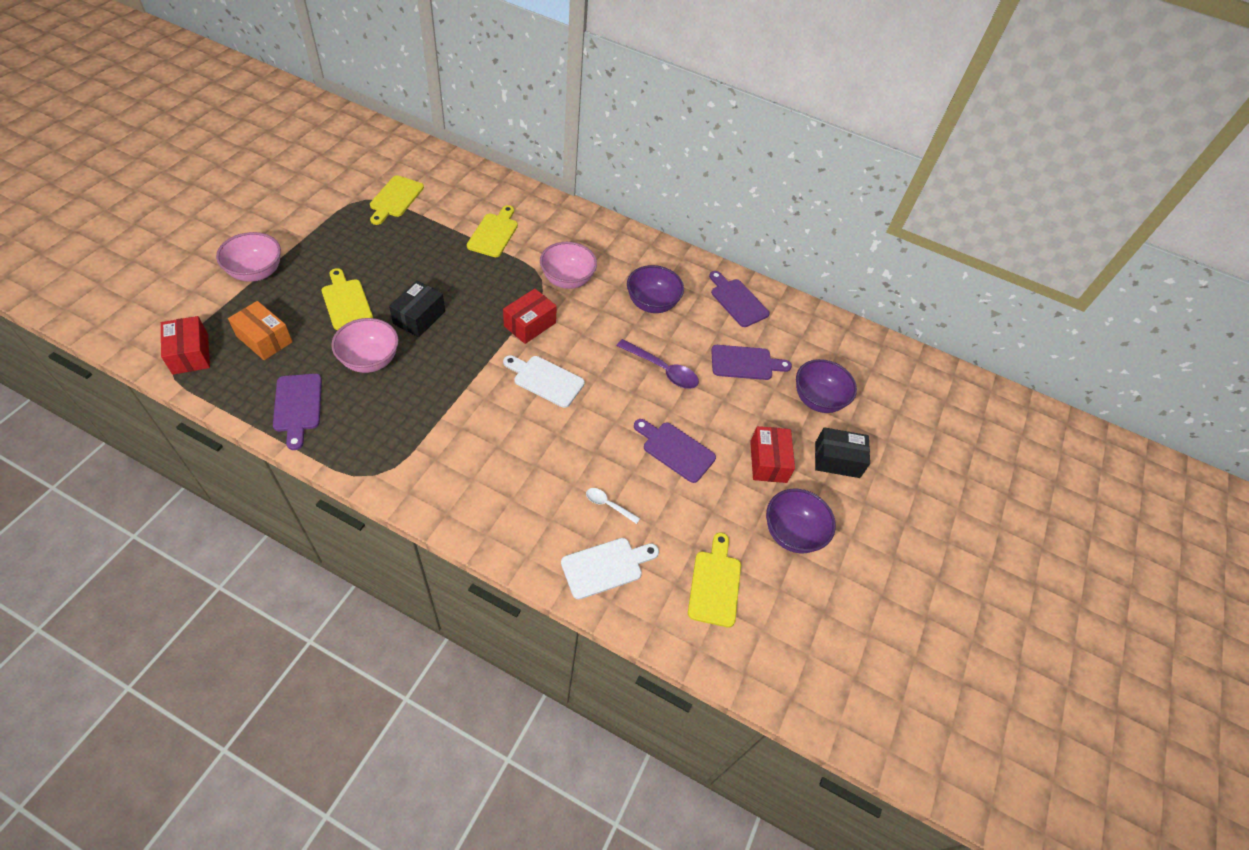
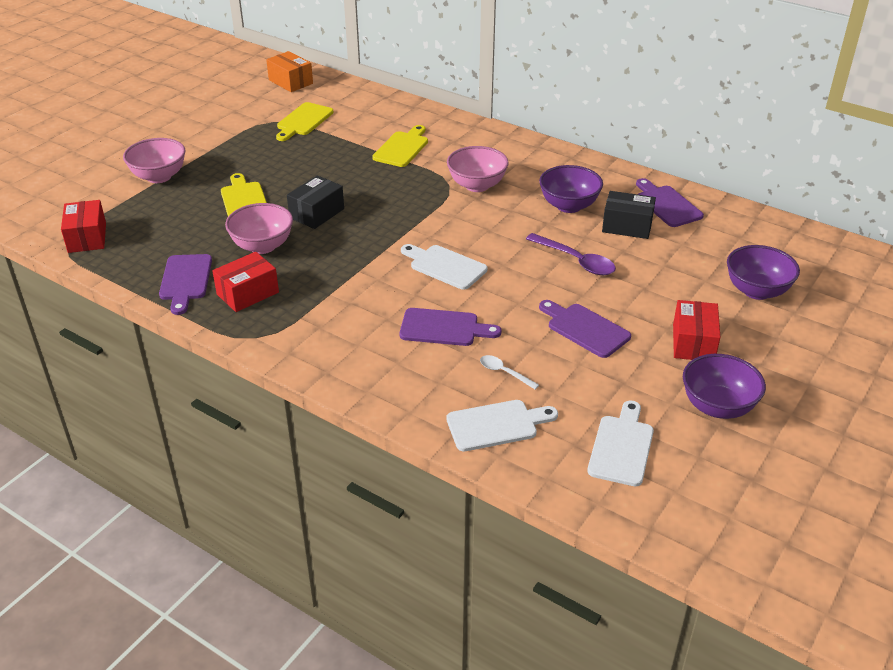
camera: 15 degrees right, 15 degrees down
orange box [228,301,293,360] -> orange box moved to [266,51,313,92]
red box [503,288,557,344] -> red box moved to [212,252,279,312]
yellow cutting board [688,533,741,627] -> white cutting board [587,400,654,486]
purple cutting board [711,345,792,380] -> purple cutting board moved to [399,308,501,346]
black box [815,427,870,478] -> black box moved to [602,191,656,239]

